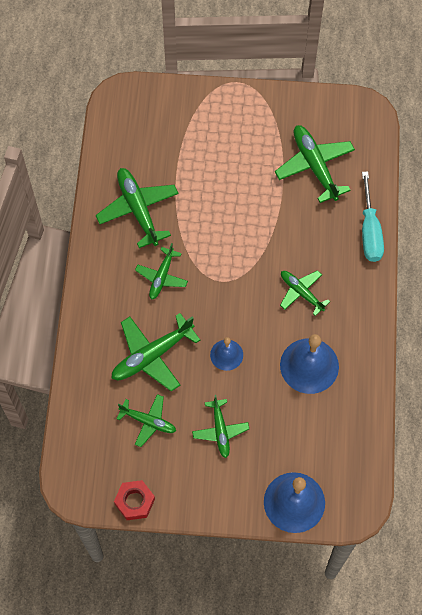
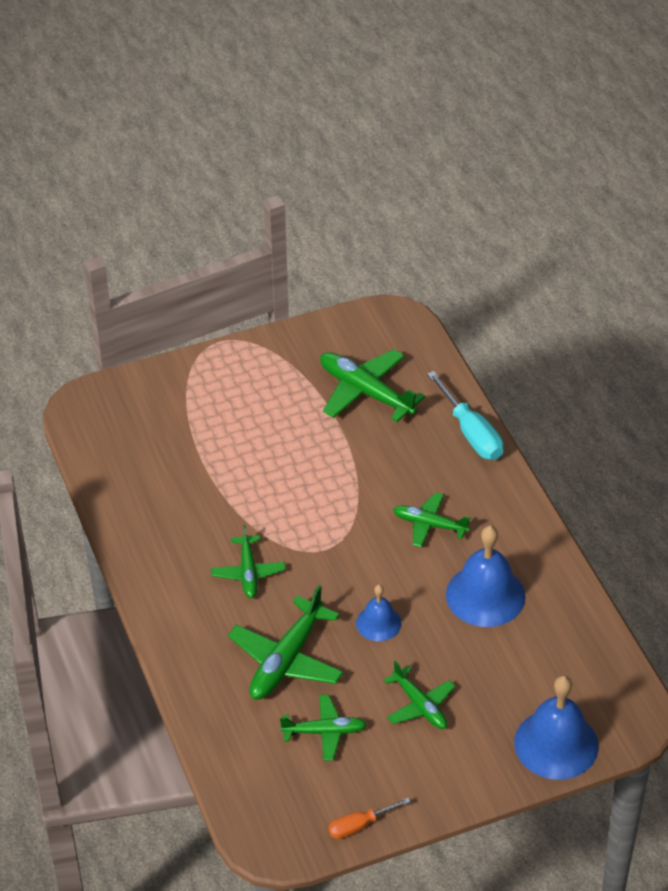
camera: 25 degrees left, 20 degrees down
green plane [96,168,179,248] -> none
red nut [114,480,155,520] -> orange screwdriver [328,798,411,839]

